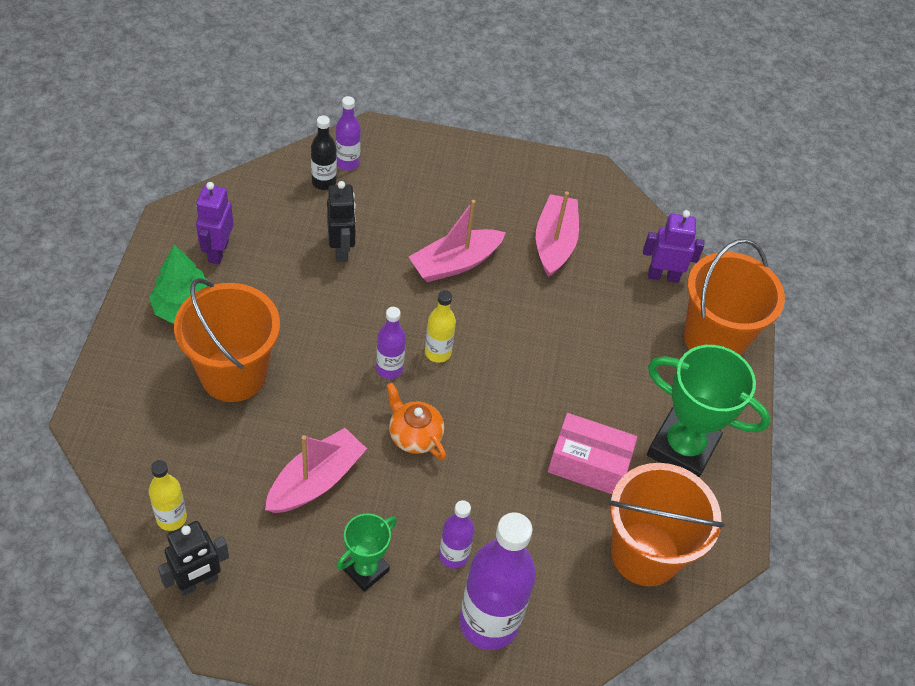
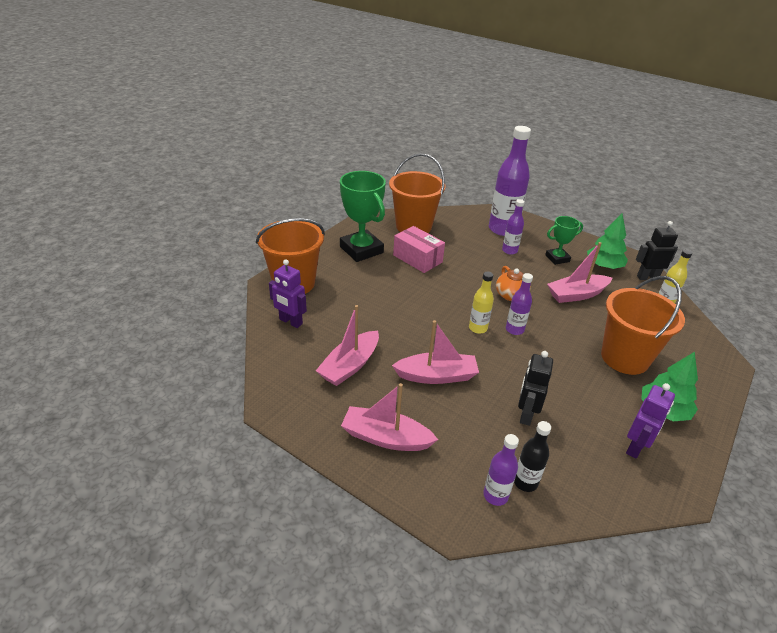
camera: 150 degrees left, 15 degrees down
none -> pink boat [341,383,438,451]
none -> green tree [587,213,628,269]

